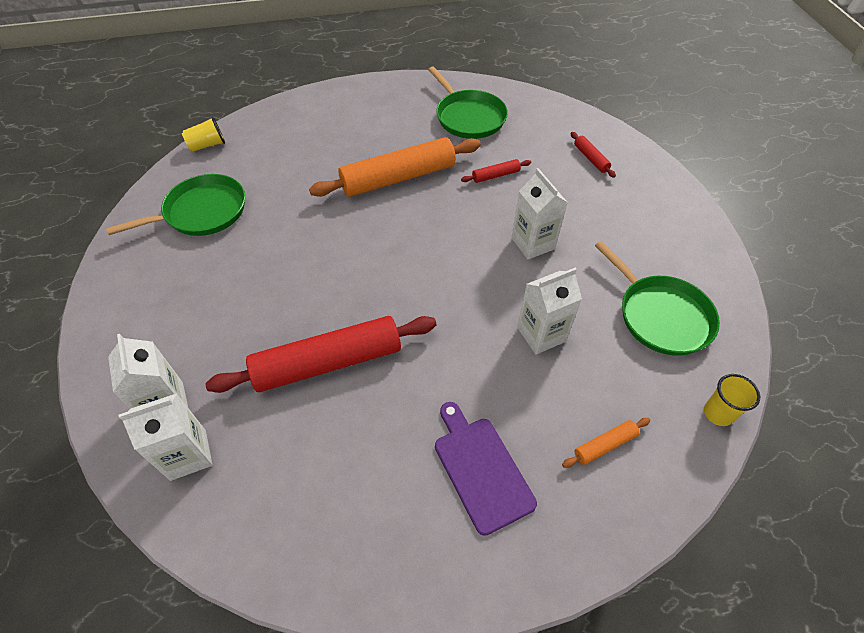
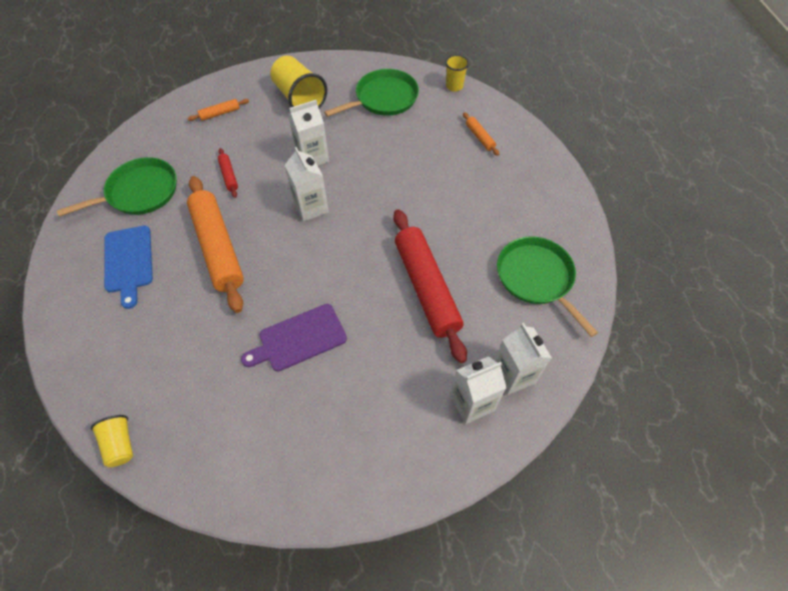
camera: 90 degrees left, 5 degrees up
green pan [106,174,245,236] -> green pan moved to [497,236,598,337]
purple cutting board [435,402,537,536] -> purple cutting board moved to [241,304,347,371]
white carton [517,268,582,355] -> white carton moved to [285,147,329,222]
red rolling pin [571,132,616,178] -> orange rolling pin [187,99,249,121]
none -> blue cutting board [104,226,153,309]
none -> yellow cup [271,56,327,108]

